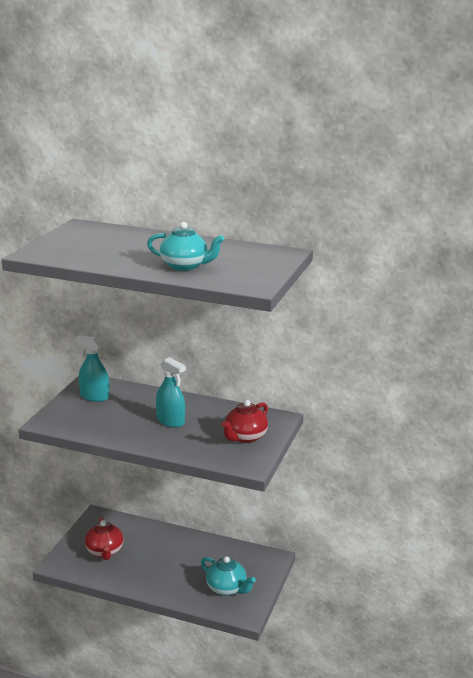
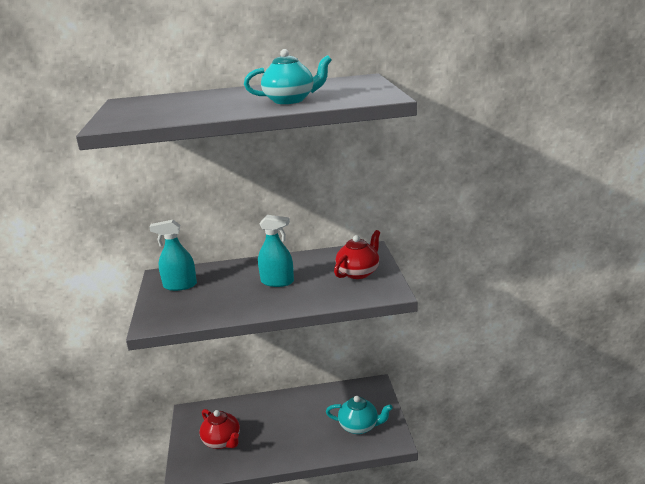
camera: 25 degrees left, 0 degrees up
red teapot [222,400,268,443] -> red teapot turned 150 degrees counterclockwise [334,230,380,279]

